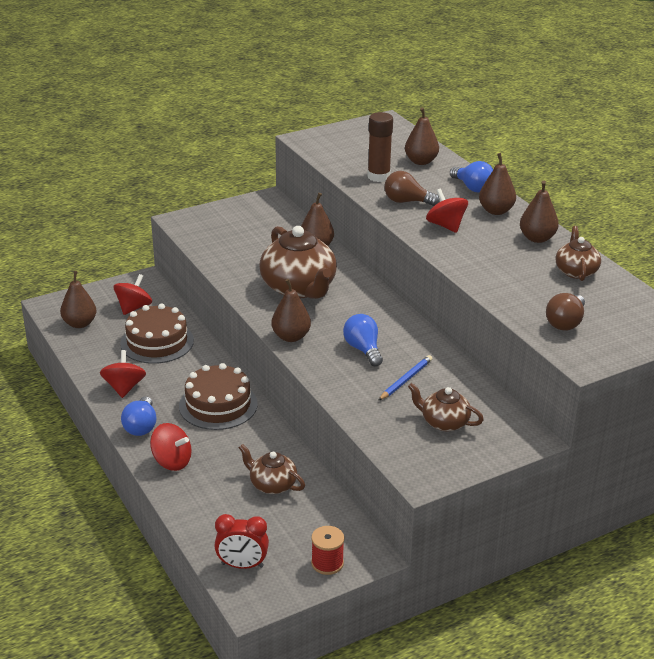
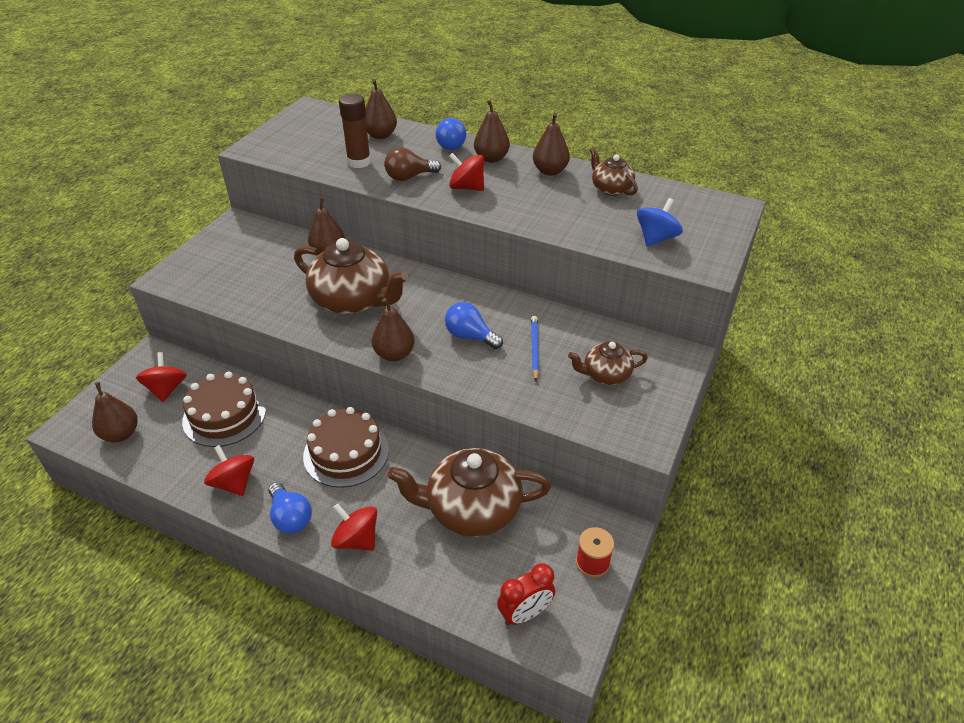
camera: 35 degrees left, 10 degrees up
red spinning top [150,423,192,471] -> red spinning top turned 135 degrees counterclockwise [331,504,377,551]
brown teapot [239,444,305,494] -> brown teapot [387,448,551,537], size x1.85
blue light bulb [450,161,493,193] -> blue light bulb turned 60 degrees clockwise [436,118,466,150]
brown light bulb [546,293,585,331] -> blue spinning top [637,198,683,247]

